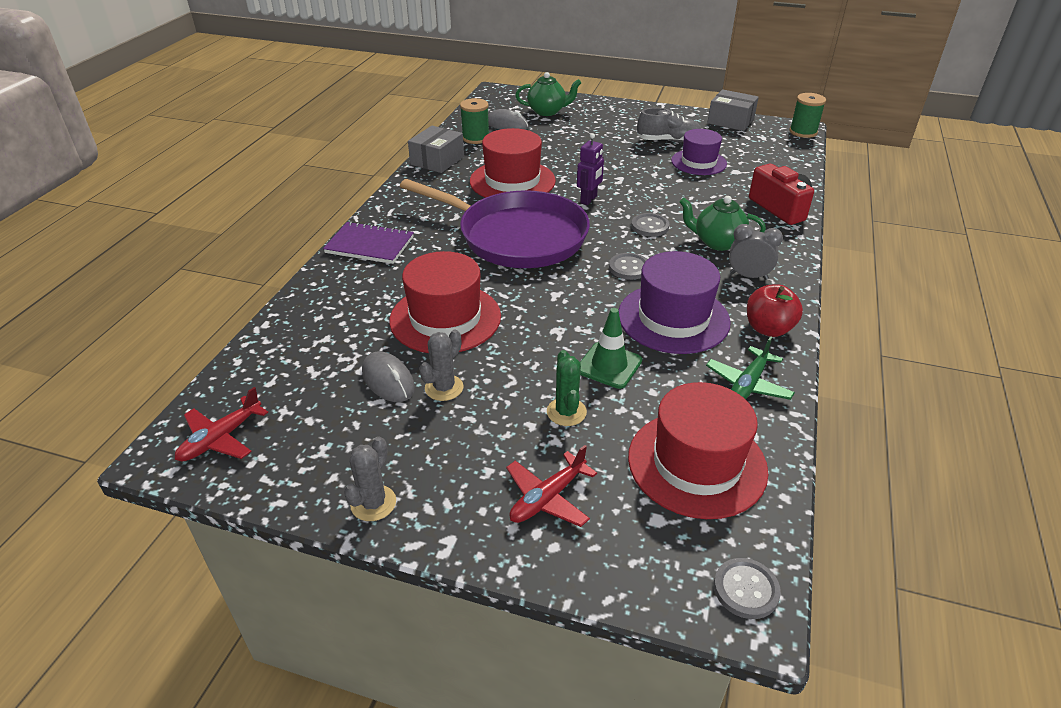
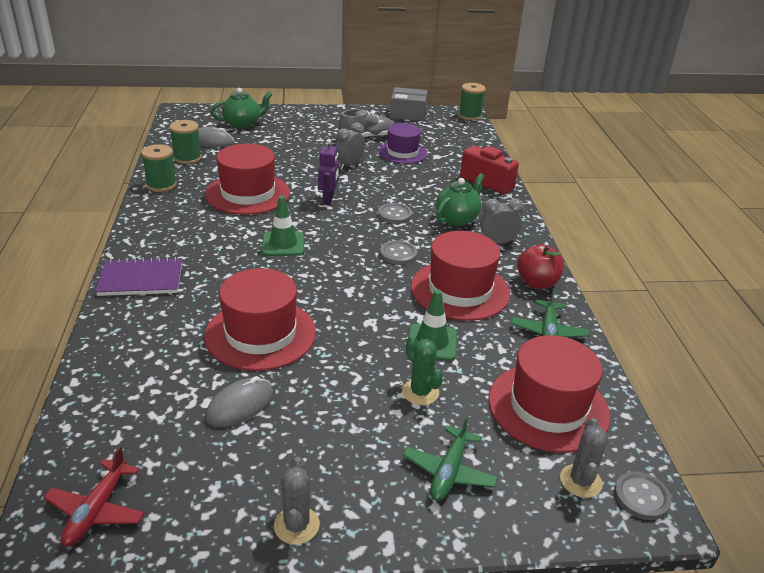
camera: 25 degrees left, 5 degrees down
grey mouse [362,351,415,402] -> grey mouse turned 75 degrees counterclockwise [205,376,273,427]
purple pan [400,179,590,268] -> green traffic cone [262,195,304,256]
grey box [408,126,464,173] -> green spool [141,144,177,192]
grey cactus [419,330,463,401] -> grey cactus moved to [560,418,608,498]
red plane [506,445,597,527] -> green plane [403,415,498,501]
purple hat [619,251,731,354] -> red hat [411,231,510,321]
green teapot [680,196,766,251] -> green teapot turned 135 degrees clockwise [436,173,485,226]
none -> grey clock [335,122,365,170]

